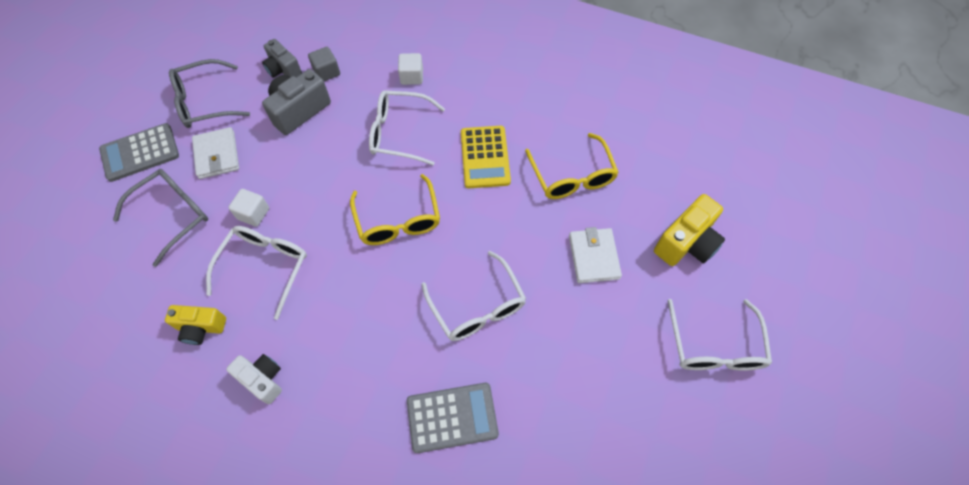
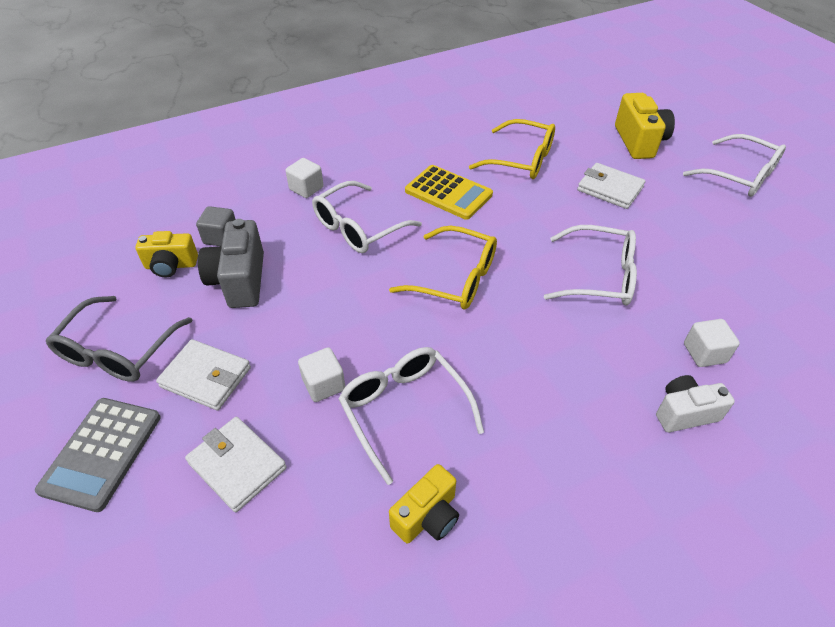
camera: 50 degrees left, 15 degrees down
grey glasses [113,169,208,267] -> white wallet [185,417,287,512]
white camera [226,354,282,404] -> white camera moved to [656,375,735,432]
grey camera [262,39,302,78] -> yellow camera [135,231,198,277]
grey calculator [407,383,499,453] -> white cube [684,319,740,367]

